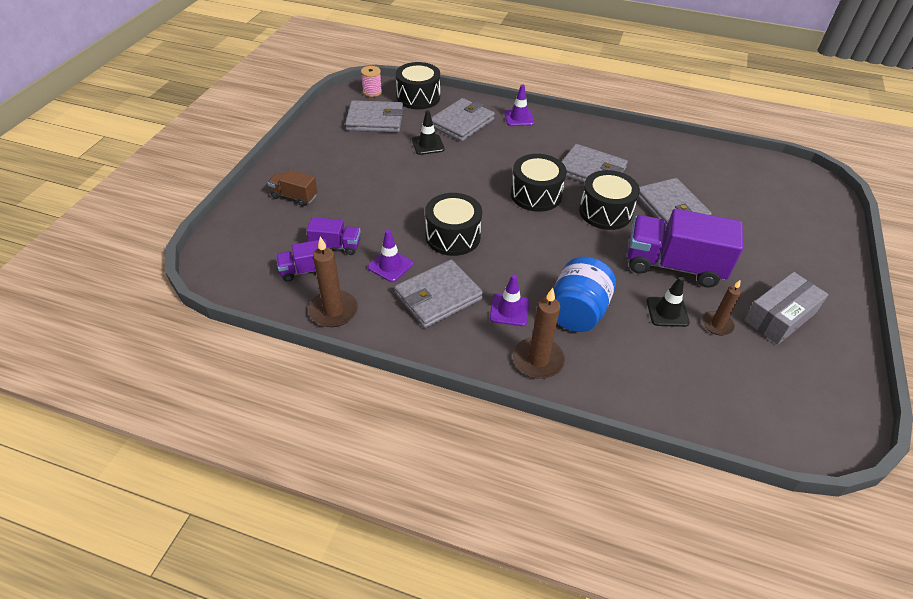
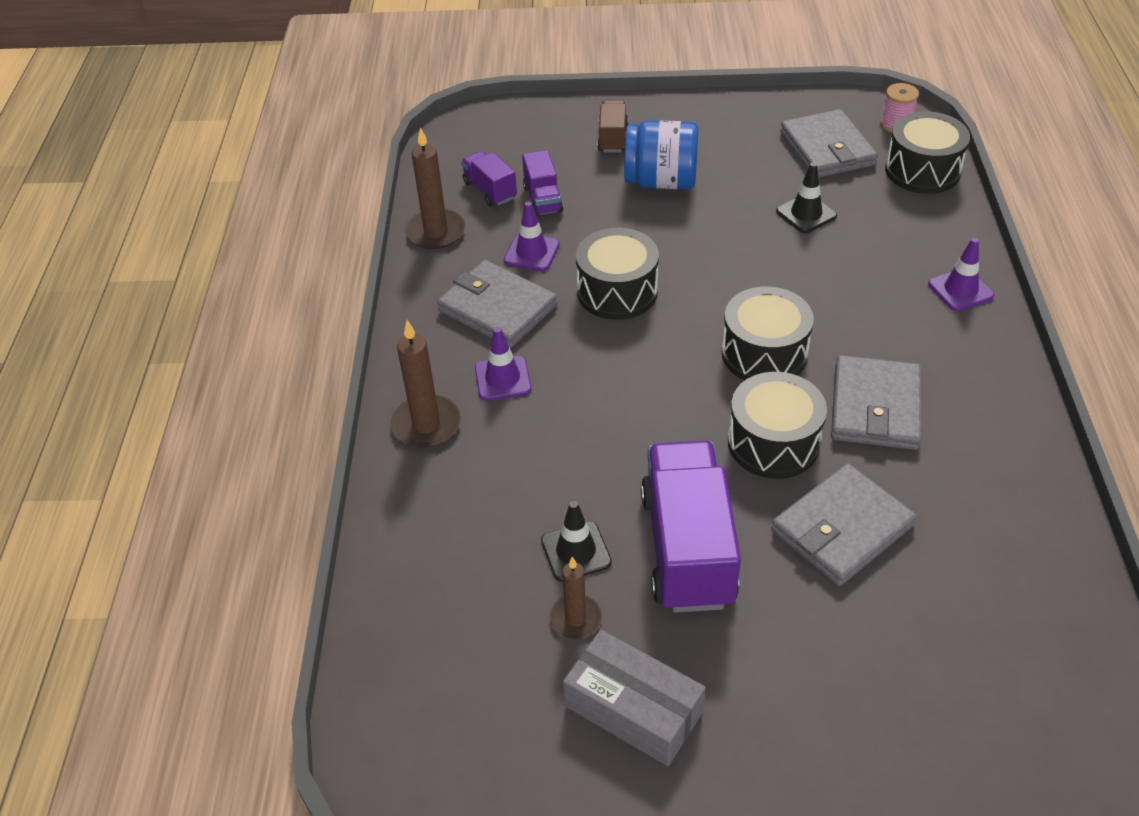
camera: 75 degrees right, 0 degrees up
grey wallet [431,98,495,142] -> none
blue jar [554,257,616,332] -> blue jar moved to [624,120,698,189]

